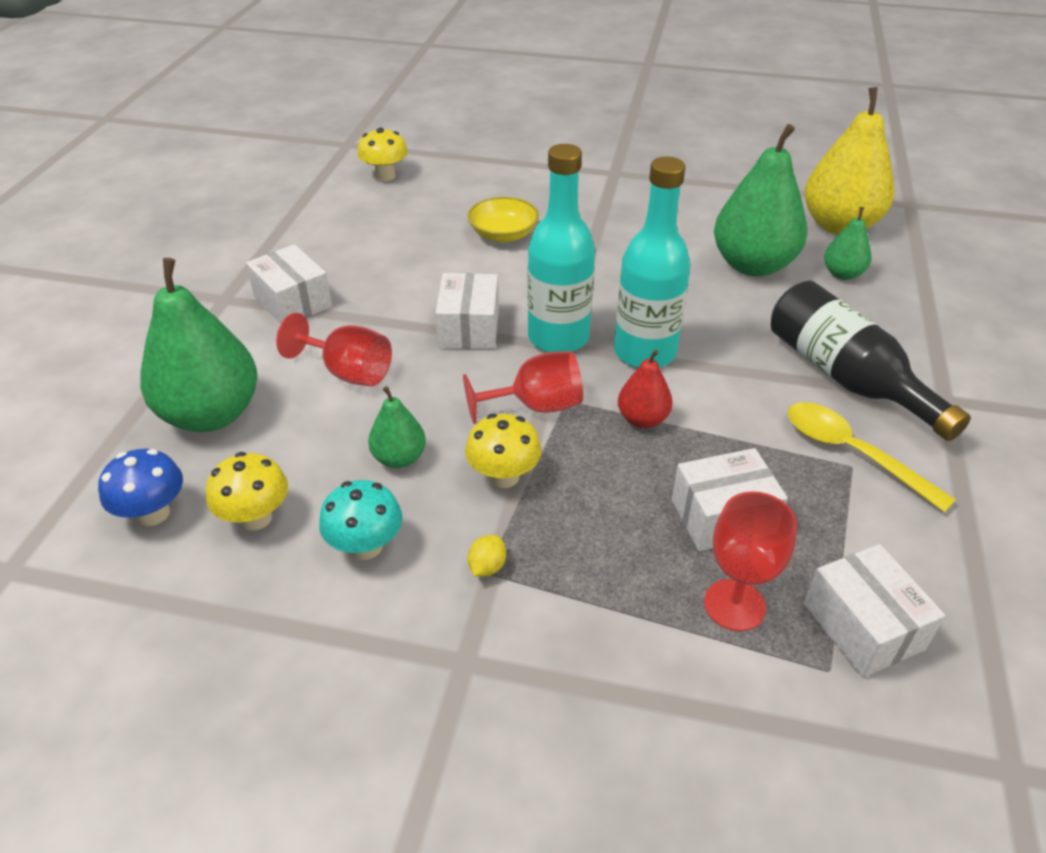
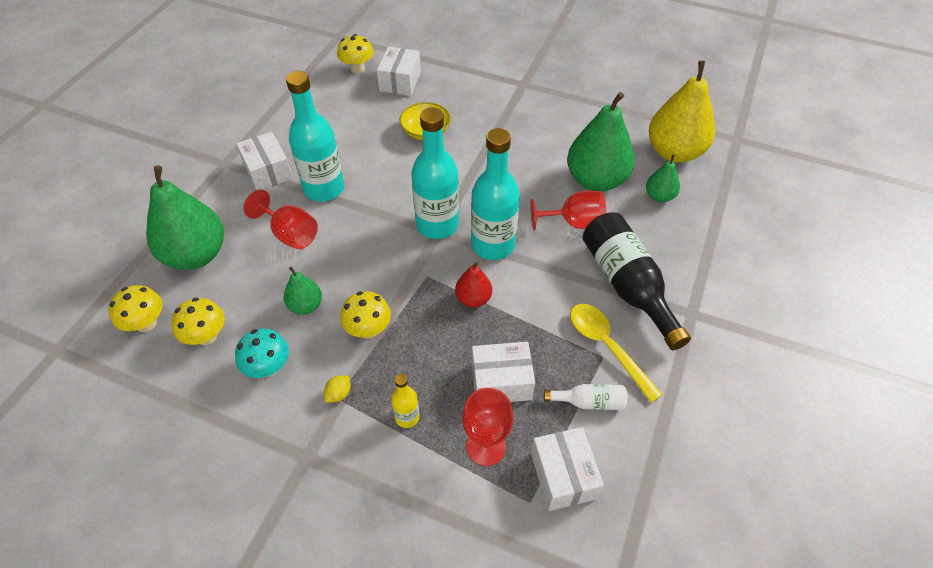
camera: 10 degrees right, 10 degrees up
blue mushroom [98,449,183,526] -> yellow mushroom [108,285,163,332]
white box [435,273,499,349] -> white box moved to [377,47,421,96]
red goblet [463,351,583,424] -> red goblet moved to [531,191,606,230]
none -> turquoise bottle [286,71,344,202]
none -> yellow bottle [391,374,420,428]
none -> white bottle [544,384,627,410]

